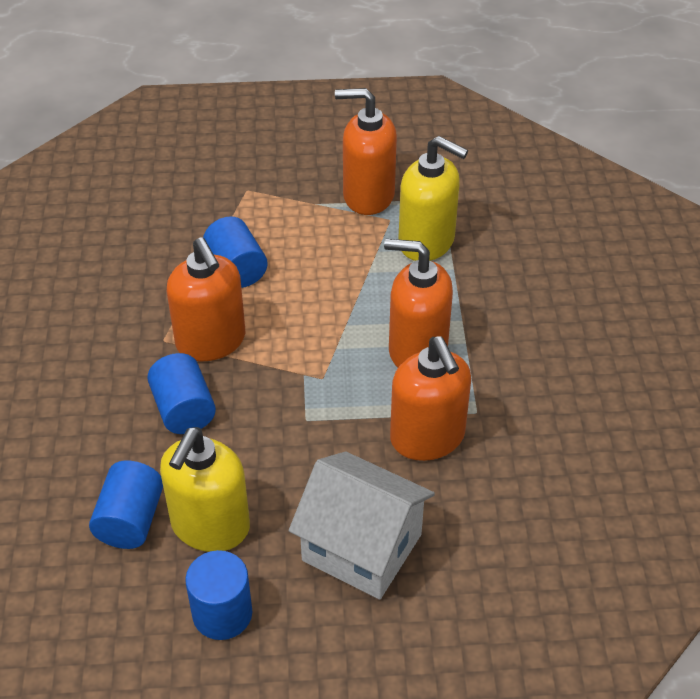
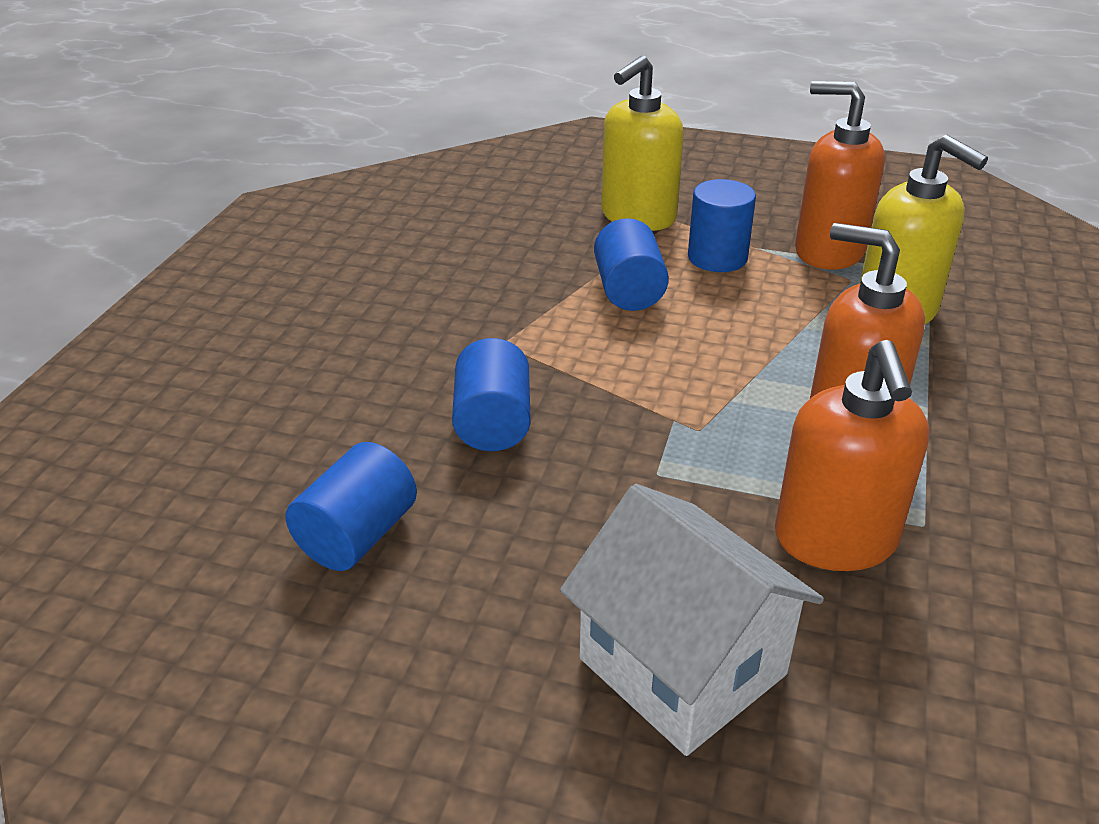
camera: 20 degrees right, 10 degrees down
yellow soap dispenser [160,427,250,552] -> yellow soap dispenser moved to [601,56,684,231]
orange soap dispenser [167,237,245,361] -> none
blue cylinder [185,550,252,640] -> blue cylinder moved to [688,179,756,272]

